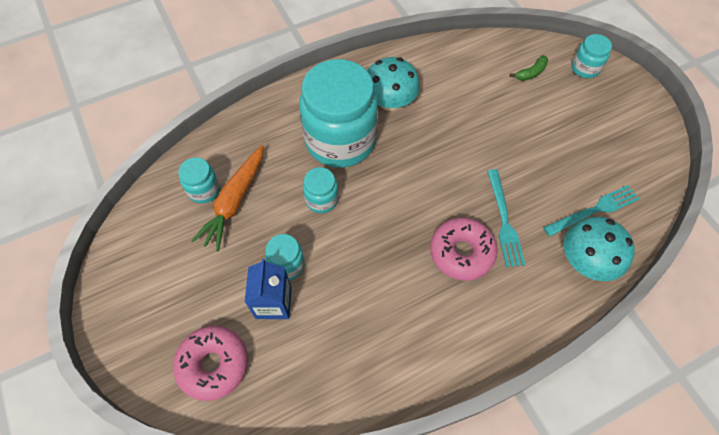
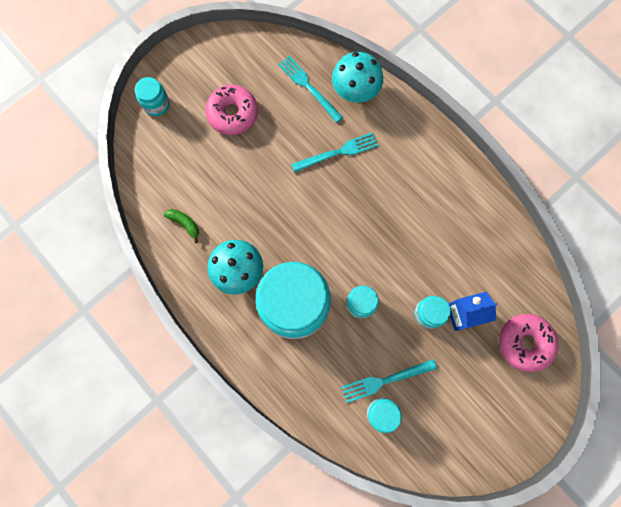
camera: 105 degrees left, 15 degrees up
orange carrot [191,145,263,251] -> turquoise fork [341,359,437,403]
pink donut [430,218,498,281] -> pink donut moved to [205,85,258,135]
green banana [510,55,548,81] -> green banana moved to [164,209,199,243]

